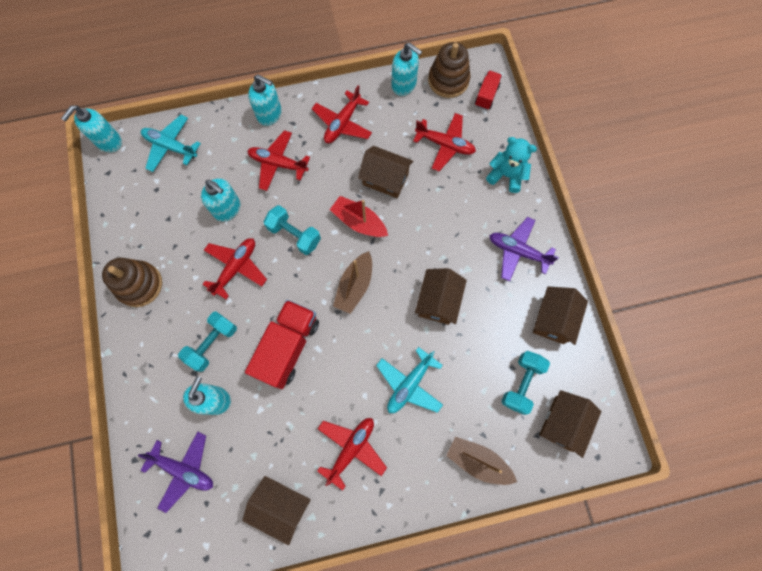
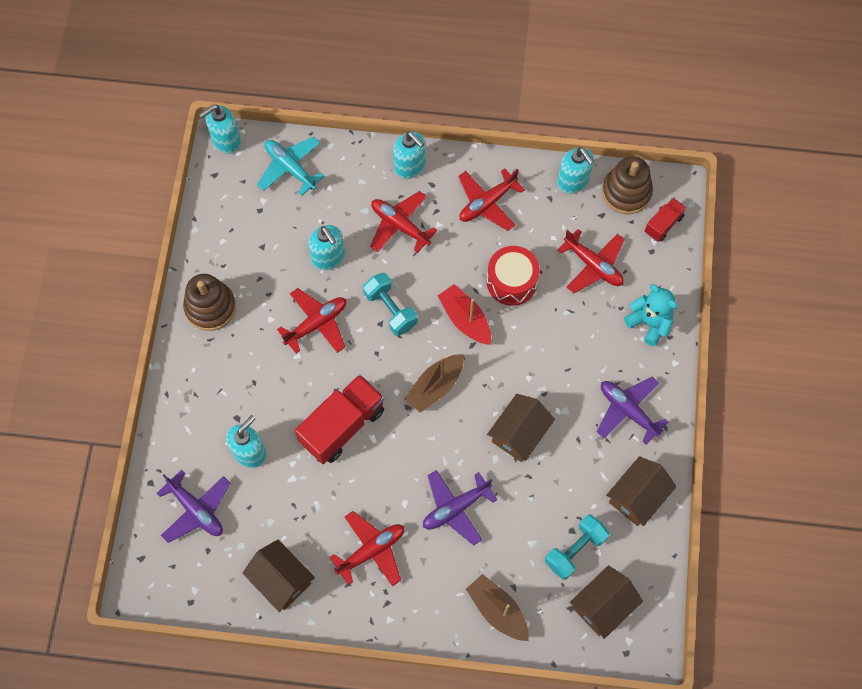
camera: 20 degrees right, 5 degrees down
turquoise dumbbell [178,312,237,372] -> none
brown house [358,146,413,198] -> red drum [487,246,540,306]
turquoise plane [376,347,443,413] -> purple plane [423,470,497,546]

